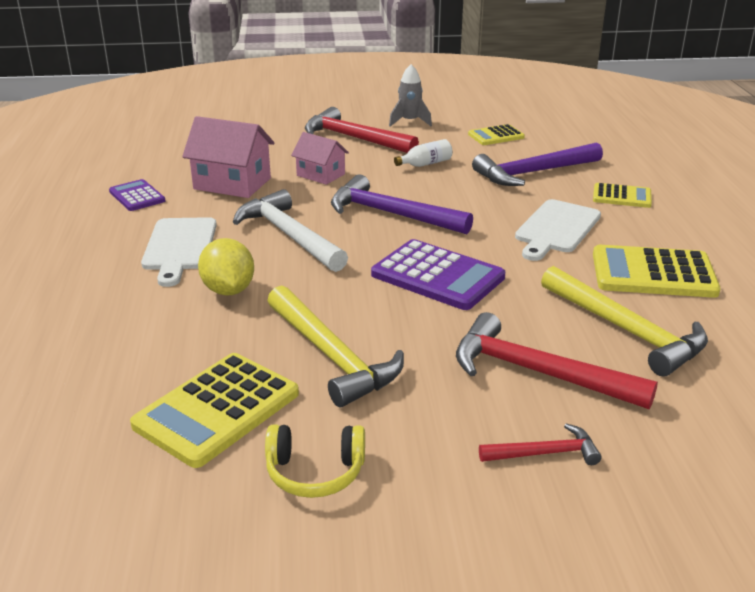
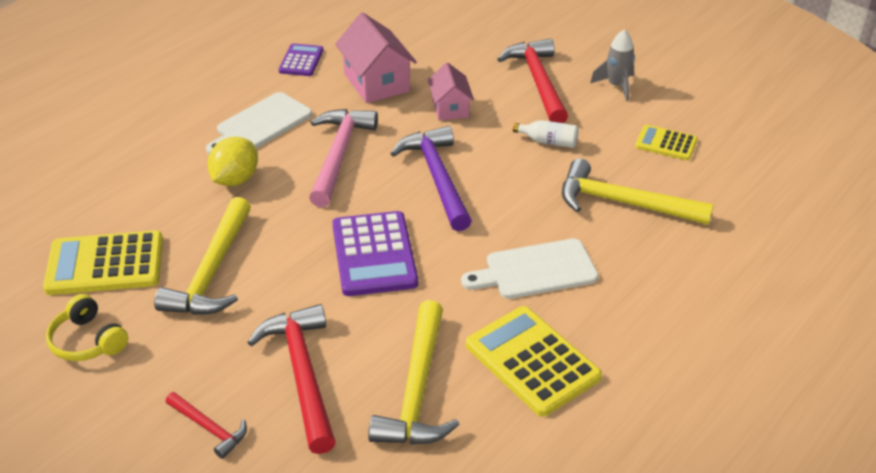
camera: 45 degrees right, 10 degrees up
white hammer [233,189,348,272] -> pink hammer [309,109,378,207]
purple hammer [472,142,603,186] -> yellow hammer [562,158,714,225]
yellow calculator [593,183,652,208] -> none

